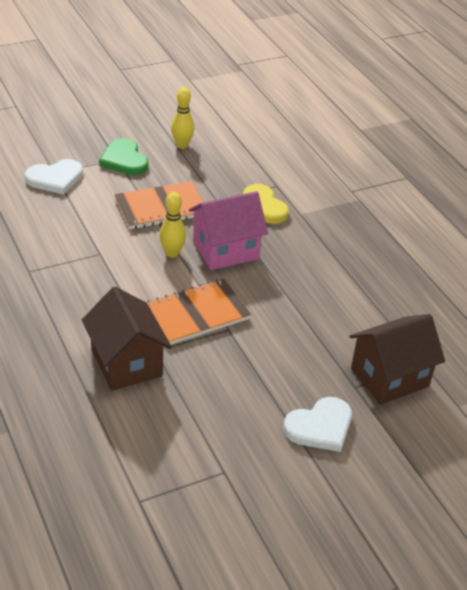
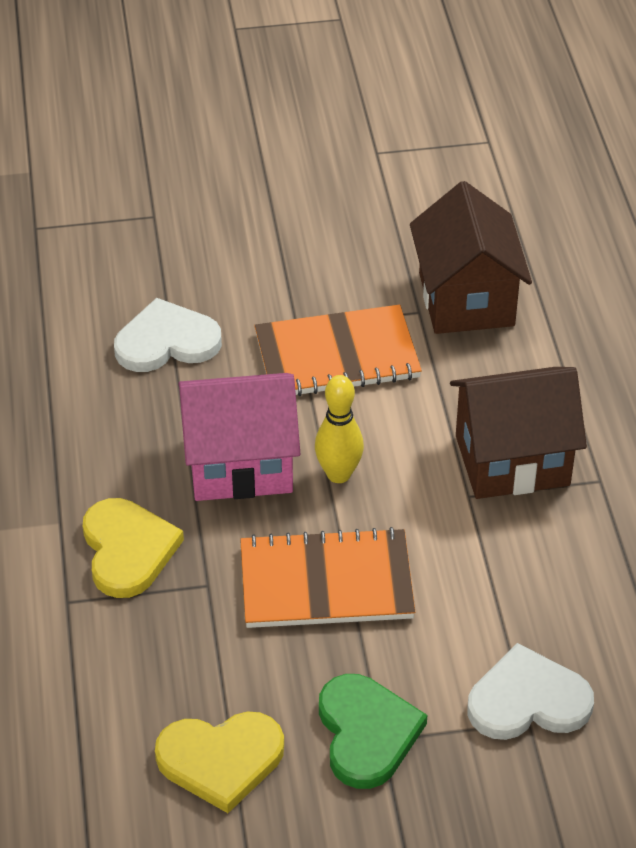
camera: 160 degrees left, 5 degrees up
yellow bowling pin [171,87,194,149] -> yellow heart [155,712,284,813]
white heart [284,397,352,452] -> white heart moved to [114,298,222,372]
brown house [349,314,445,405] -> brown house moved to [450,367,587,499]

